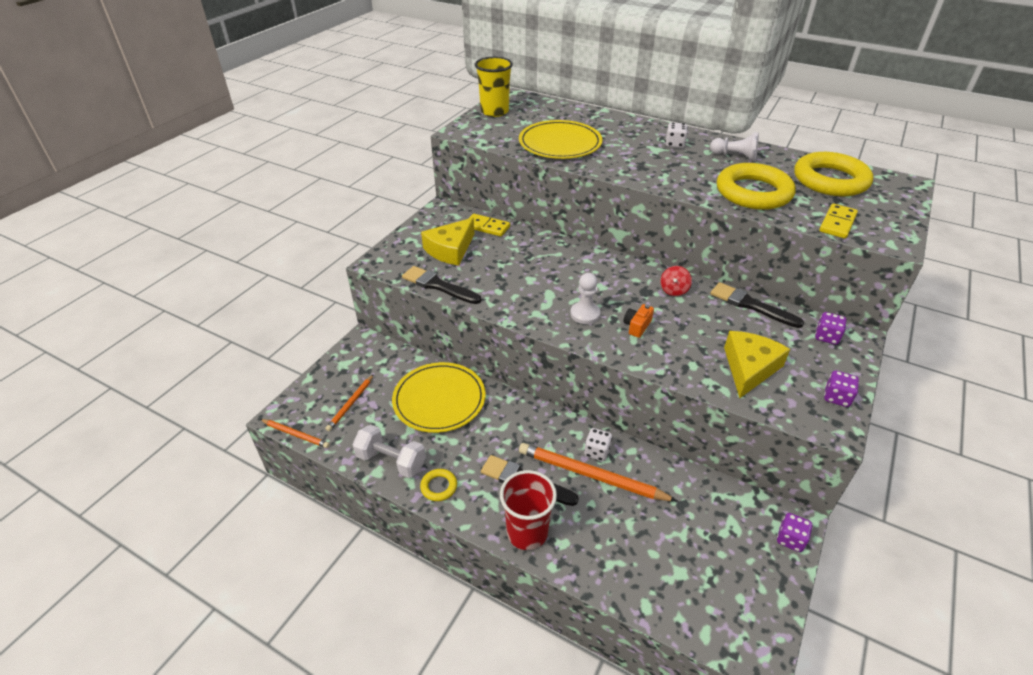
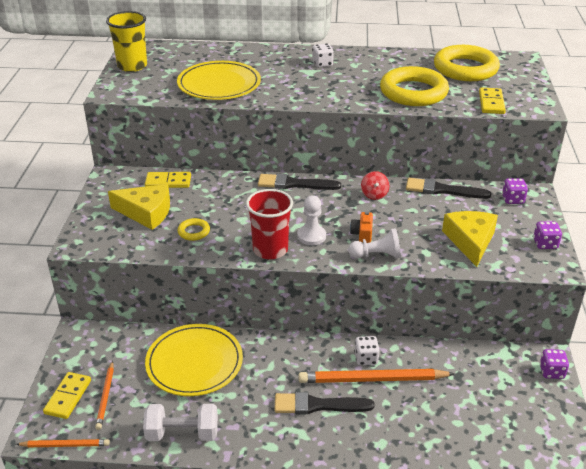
camera: 25 degrees left, 5 degrees down
black brush [402,266,481,304] -> black brush moved to [258,173,341,190]
yellow ring [420,469,457,501] -> yellow ring moved to [177,218,210,241]
yellow cheese [421,218,475,266] -> yellow cheese turned 90 degrees counterclockwise [108,184,170,230]
red cup [500,470,557,550] -> red cup moved to [246,189,293,259]
white pawn [710,132,759,161] -> white pawn moved to [348,228,401,258]
none -> yellow domino [43,372,91,419]

